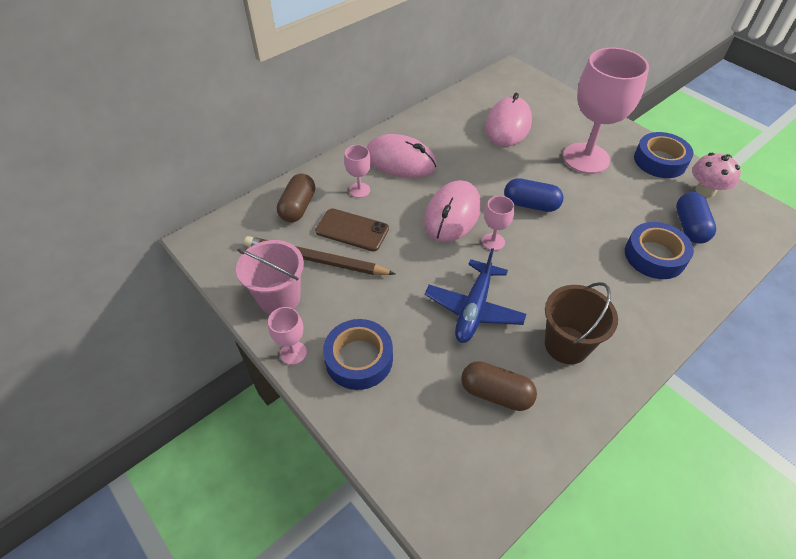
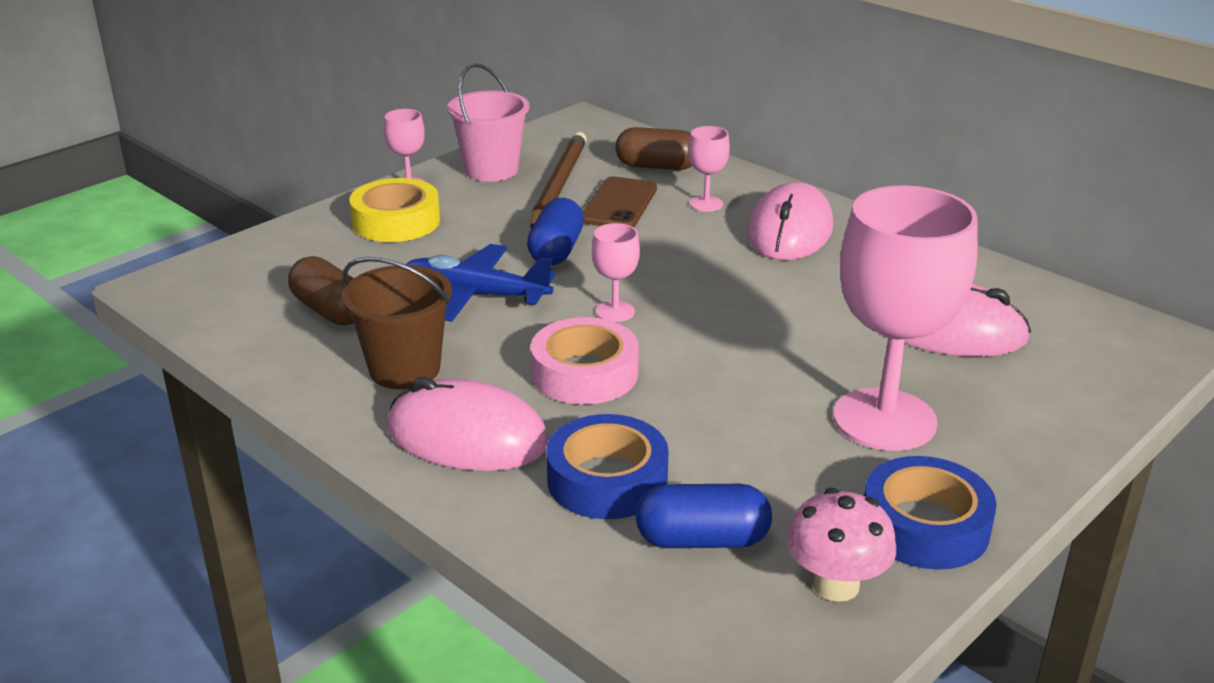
camera: 85 degrees right, 20 degrees down
blue tape [323,319,393,390] -> yellow tape [349,178,440,242]
pink mouse [424,180,481,242] -> pink mouse moved to [387,377,549,471]
brown capsule [461,361,537,411] -> brown capsule turned 60 degrees counterclockwise [288,256,353,325]
blue capsule [504,178,563,212] -> blue capsule moved to [527,198,584,265]
none -> pink tape [531,317,639,404]

